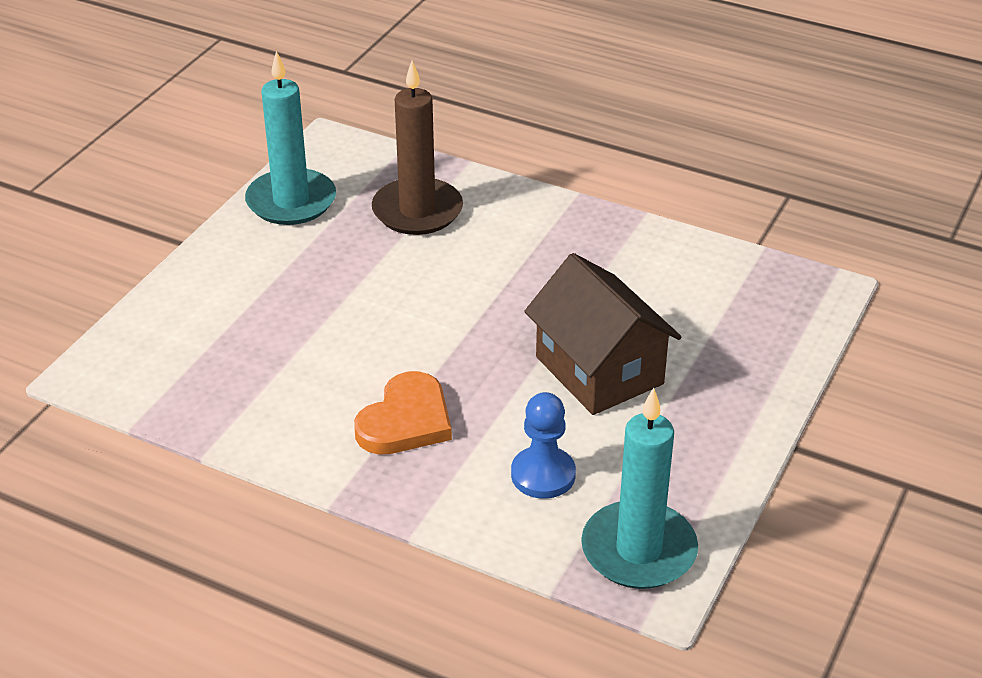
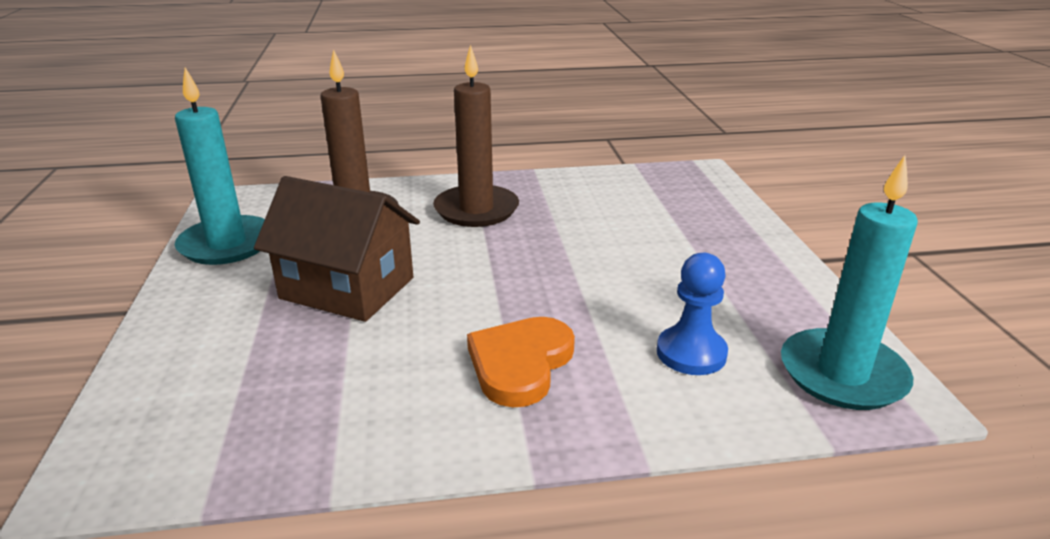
camera: 35 degrees left, 10 degrees down
orange heart [354,371,452,455] -> orange heart turned 150 degrees counterclockwise [467,317,575,407]
brown house [524,253,682,415] -> brown house moved to [254,176,420,322]
none -> brown candle [433,45,519,227]

